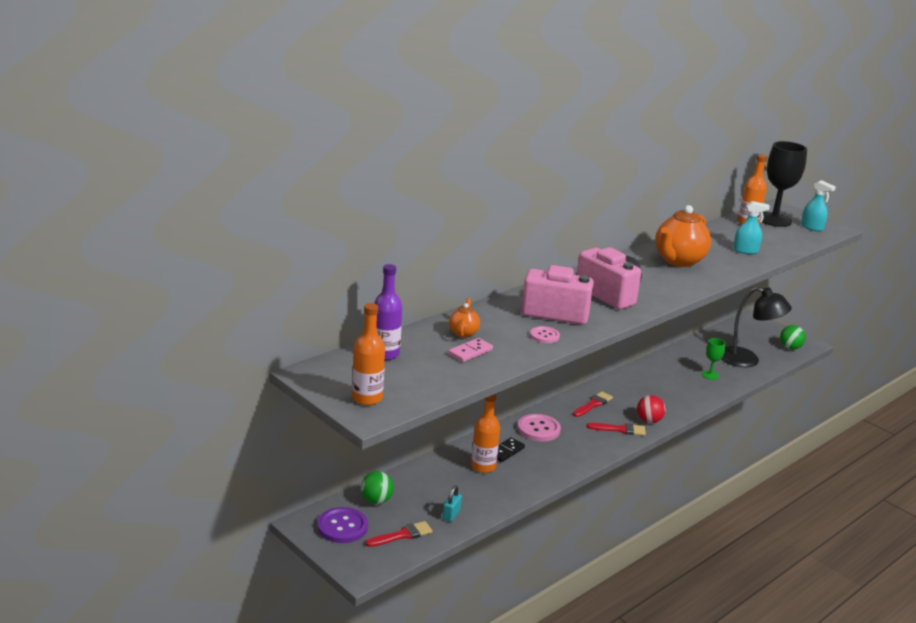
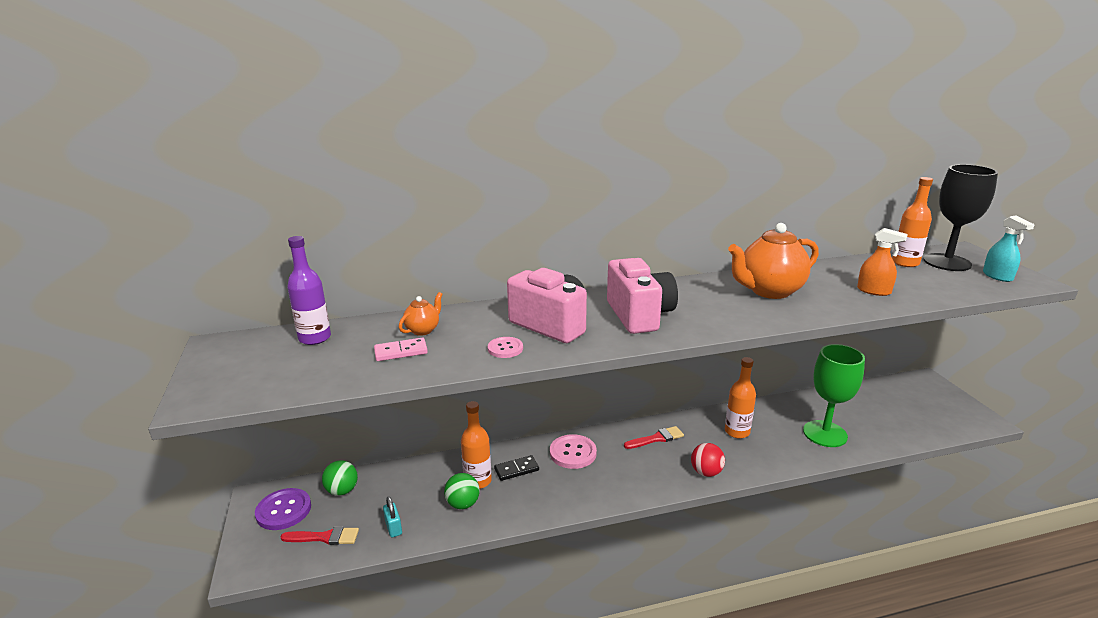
camera: 30 degrees right, 0 degrees up
orange bottle [352,303,385,405] -> orange bottle moved to [725,357,756,439]
turquoise padlock [443,485,462,522] -> turquoise padlock turned 75 degrees counterclockwise [383,497,402,537]
red brush [586,423,646,436] -> none
green goblet [702,338,725,380] -> green goblet [803,344,865,447], size x2.06
black lamp [721,287,792,368] -> none
turquoise spray bottle [733,201,770,254] -> orange spray bottle [857,228,908,296]
green ball [780,325,806,350] -> green ball moved to [444,473,480,509]

